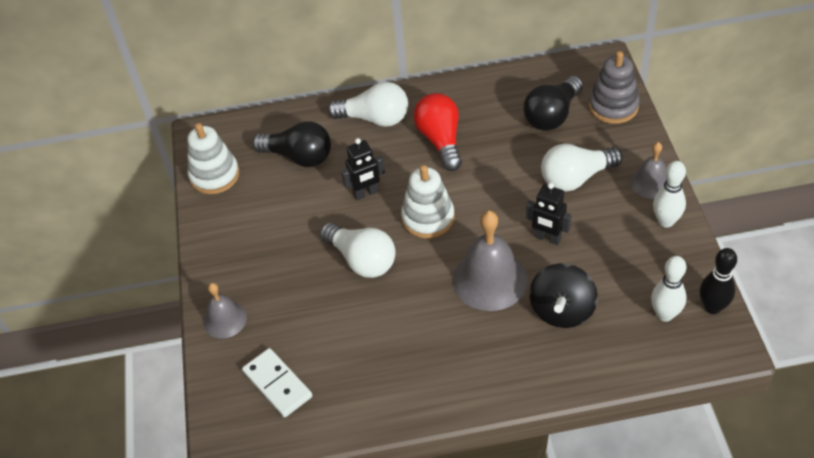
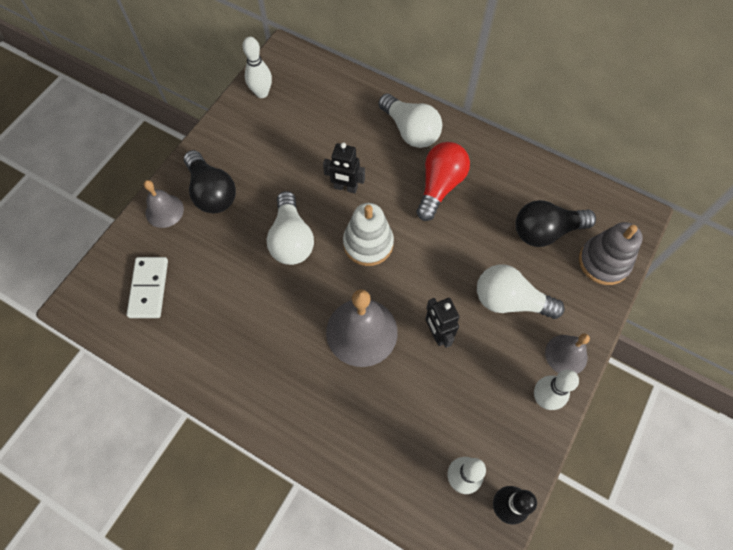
camera: 35 degrees right, 15 degrees up
white stacking toy [187,123,239,194] -> white bowling pin [243,37,272,98]
black light bulb [252,121,331,167] -> black light bulb moved to [184,150,236,213]
black spinning top [529,263,598,328] -> none

